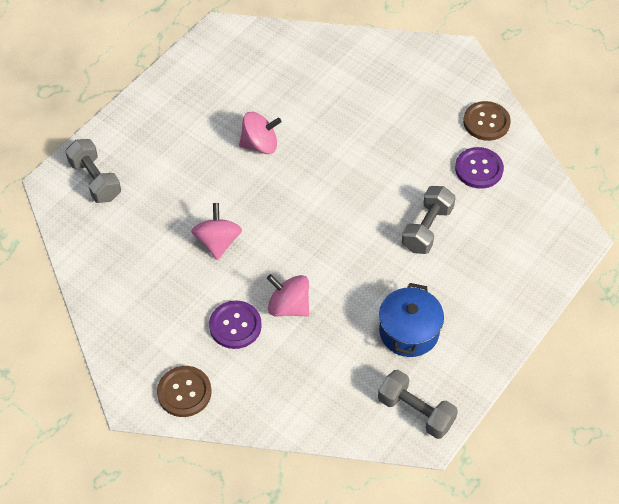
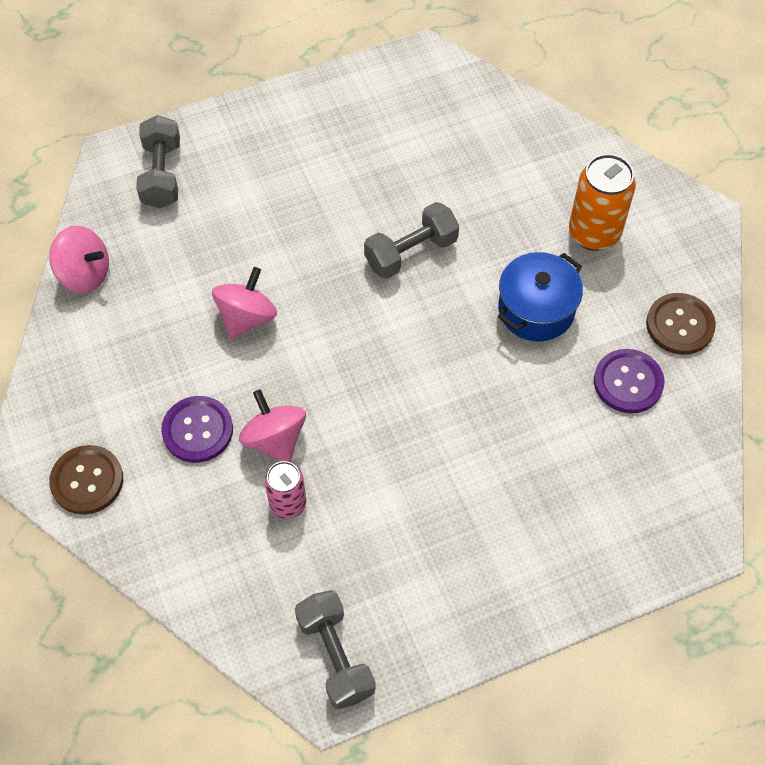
camera: 30 degrees right, 5 degrees up
pink spinning top [239,112,282,154] -> pink spinning top moved to [49,226,109,293]
blue pot [379,283,444,357] -> blue pot moved to [498,252,583,342]
grey dumbbell [402,186,456,254] -> grey dumbbell moved to [364,202,459,279]
none -> pink can [265,461,306,519]
none -> orange can [569,154,636,251]

